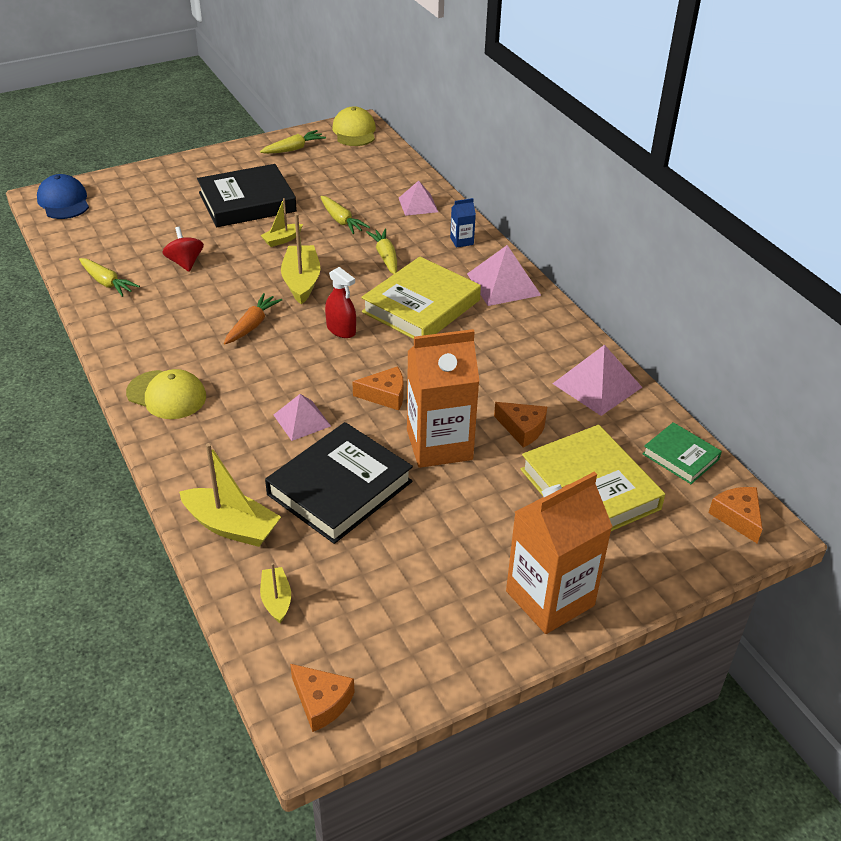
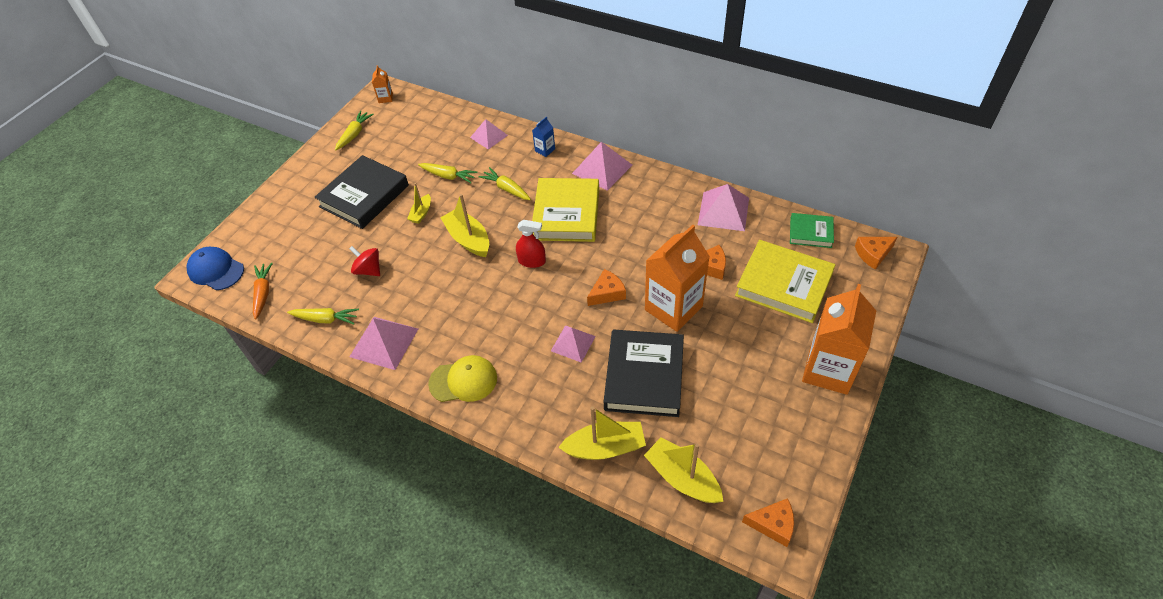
camera: 30 degrees left, 10 degrees up
orange carrot [224,293,282,344] -> orange carrot moved to [253,263,273,320]
yellow boat [260,563,291,623] -> yellow boat [644,437,723,503], size x1.77
yellow cap [332,107,376,146] -> orange carton [372,65,393,103]
orange cheese [709,487,763,543] -> orange cheese turned 60 degrees counterclockwise [855,237,897,270]
none -> pink pyramid [349,317,418,370]

